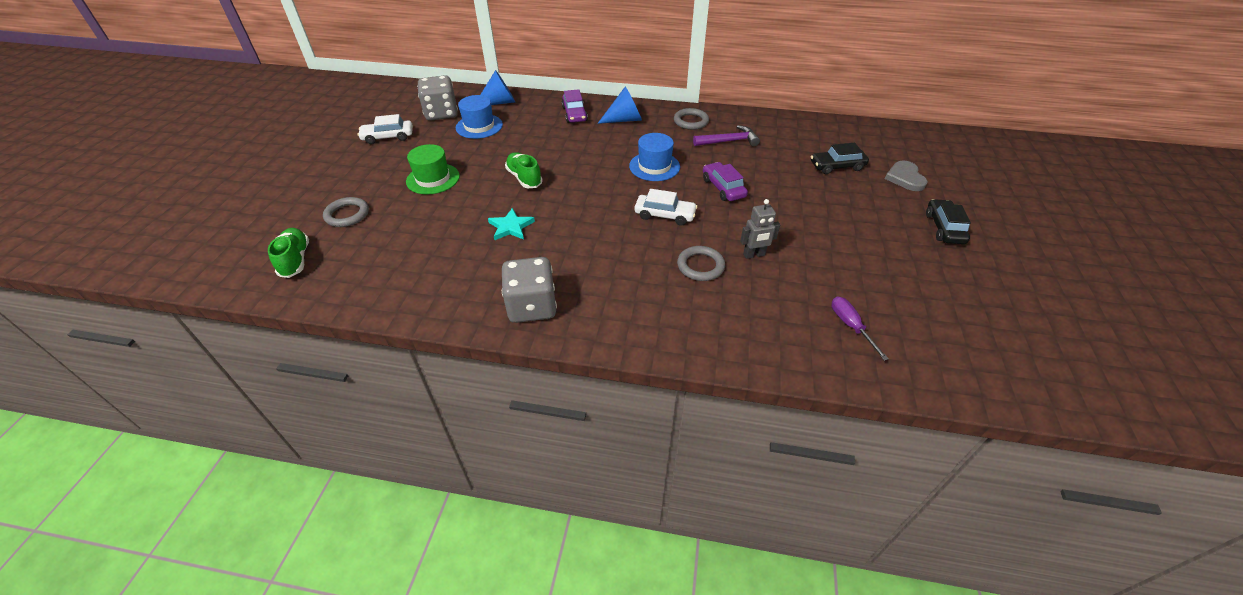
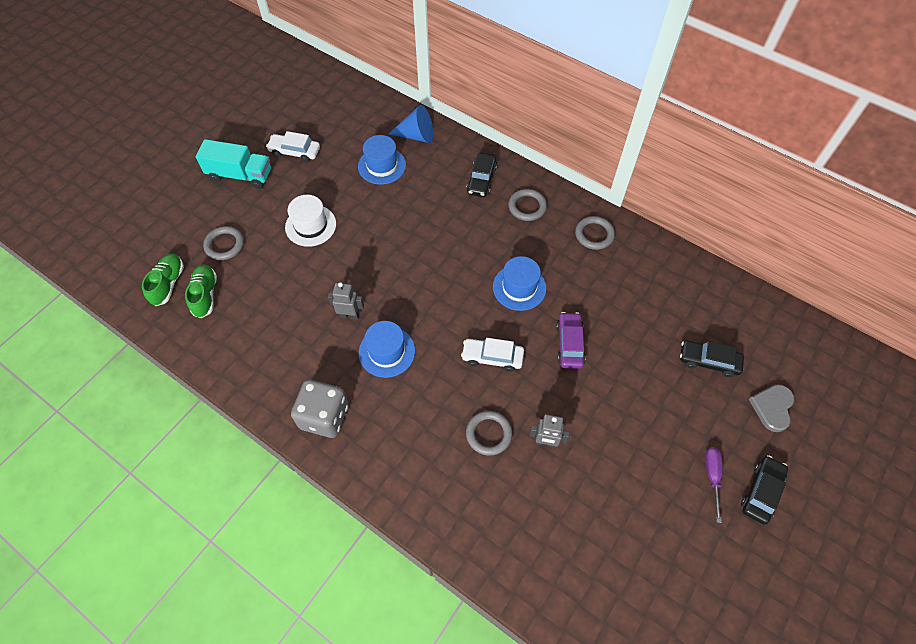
camera: 25 degrees right, 15 degrees up
green hat [406,144,460,195] -> white hat [285,195,336,247]
grey dice [417,75,458,121] -> none
turquoise star [488,208,535,240] -> grey robot [328,282,364,320]
green shoe [505,152,543,188] -> green shoe moved to [185,264,217,318]
purple car [562,89,588,123] -> black car [467,153,497,197]
blue cone [598,86,642,124] -> grey ring [508,189,547,221]
white car [635,189,697,226] -> white car turned 150 degrees clockwise [461,338,524,372]
purple hammer [693,125,760,146] -> none
purple screwdriver [831,296,889,361] -> purple screwdriver moved to [705,447,723,523]
none -> turquoise truck [196,139,271,189]
none -> blue hat [359,321,415,378]

